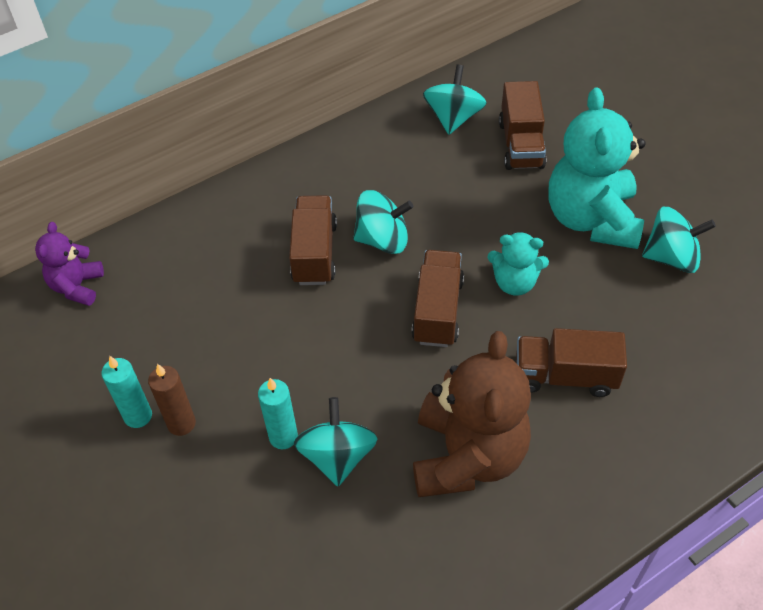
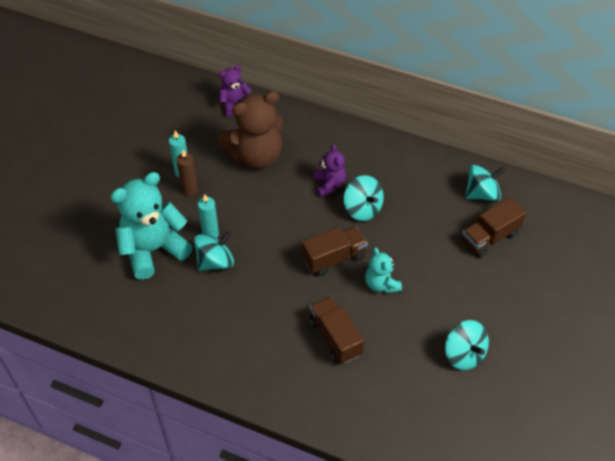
camera: 55 degrees right, 0 degrees up
brown truck [289,195,337,285] -> purple teddy bear [314,144,346,197]
brown teddy bear [413,331,531,497] -> brown teddy bear moved to [218,91,283,169]
turquoise teddy bear [548,88,646,249] -> turquoise teddy bear moved to [110,172,193,280]

